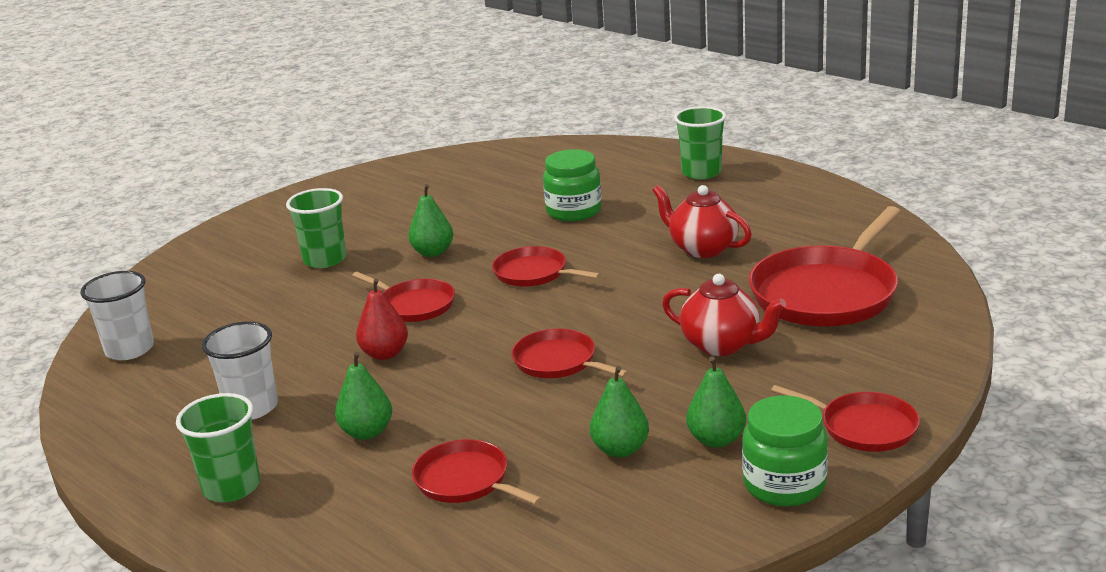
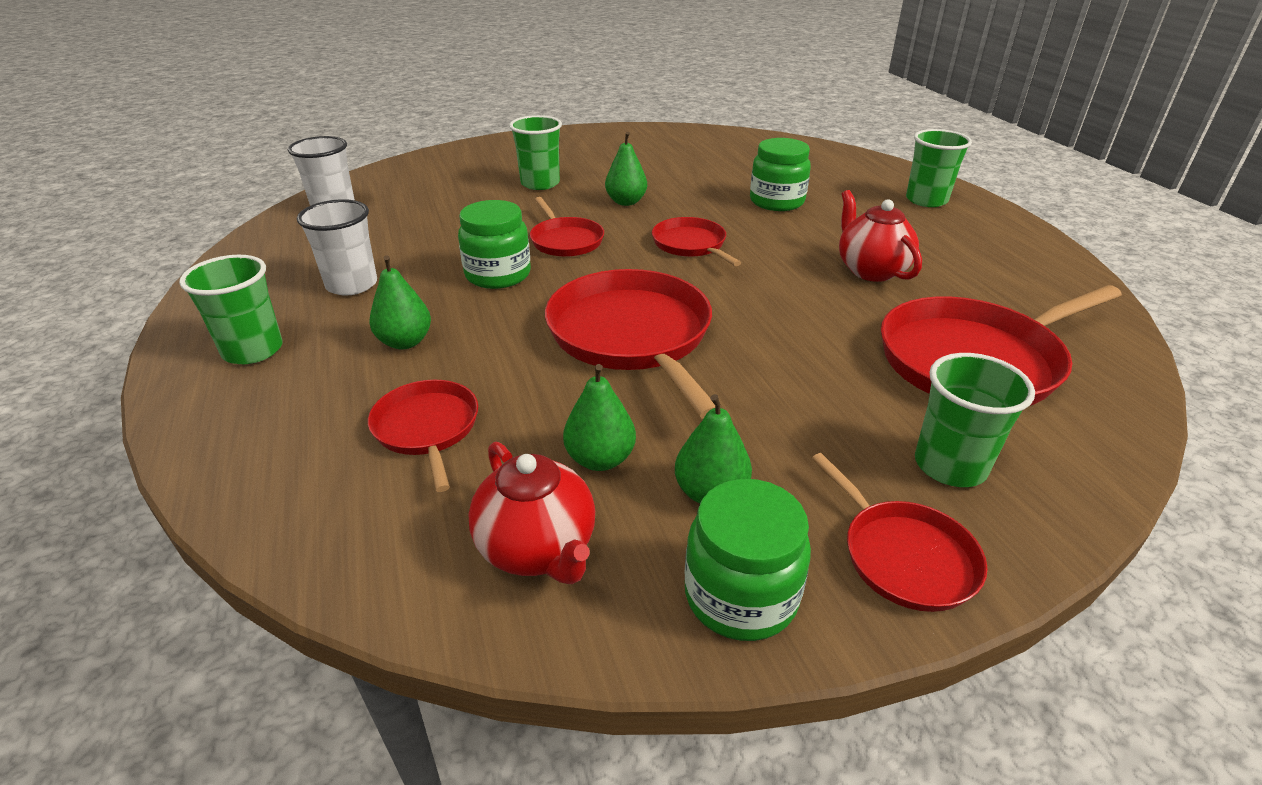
camera: 25 degrees right, 10 degrees up
red pear [356,278,408,360] -> green jar [458,200,531,289]
red pan [512,328,629,378] -> red pan [545,269,715,419], size x1.83
red teapot [662,274,786,356] -> red teapot moved to [468,442,595,584]
none -> green cup [915,353,1035,487]

